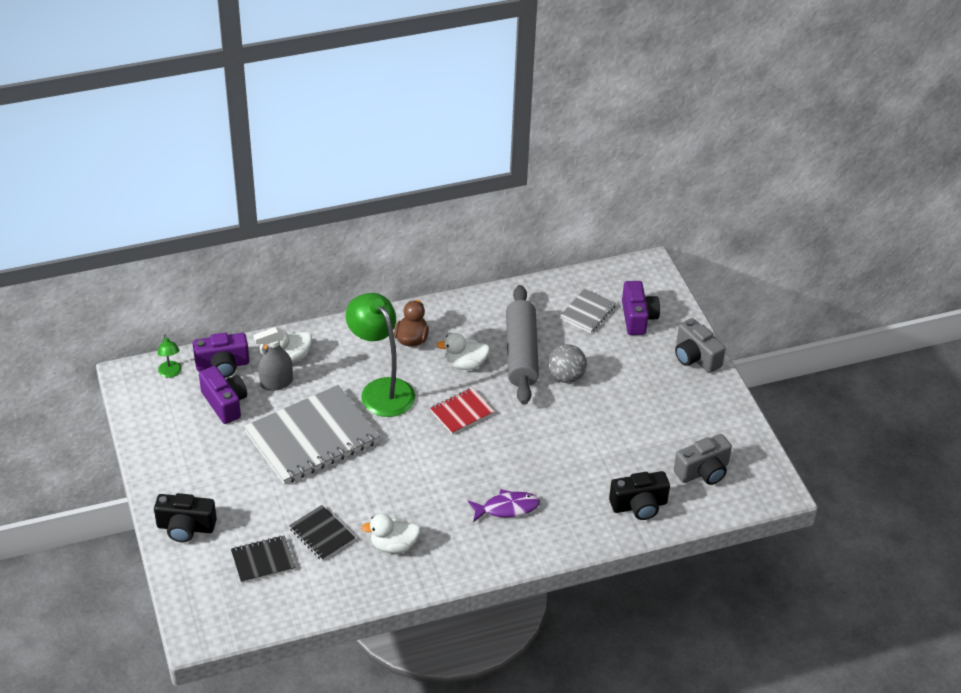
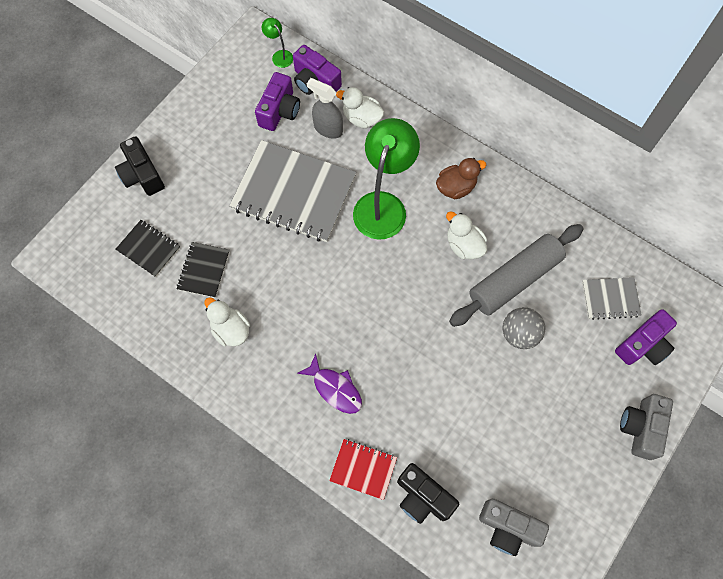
camera: 55 degrees right, 25 degrees up
green lamp [157,334,181,378] -> green lamp turned 105 degrees clockwise [262,18,293,68]
red notebook [430,388,495,435] -> red notebook moved to [329,439,397,500]

